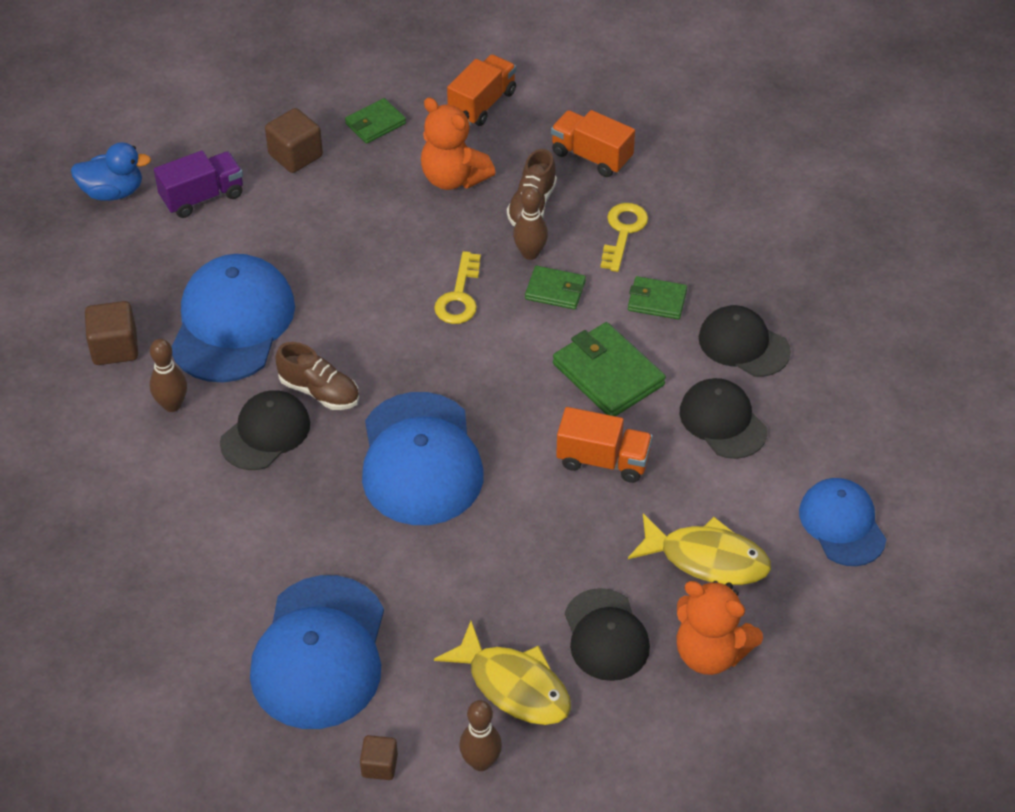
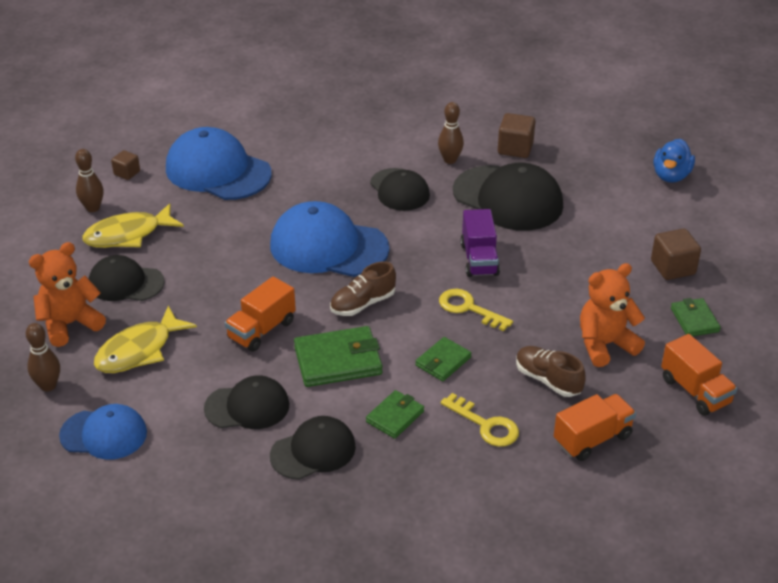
camera: 115 degrees right, 10 degrees down
purple truck [154,150,243,218] -> purple truck moved to [460,209,500,277]
blue cap [171,254,295,382] -> black cap [453,163,563,231]
brown shoe [275,342,359,410] -> brown shoe moved to [330,261,396,316]
brown bowling pin [513,186,548,260] -> brown bowling pin moved to [26,323,60,391]

